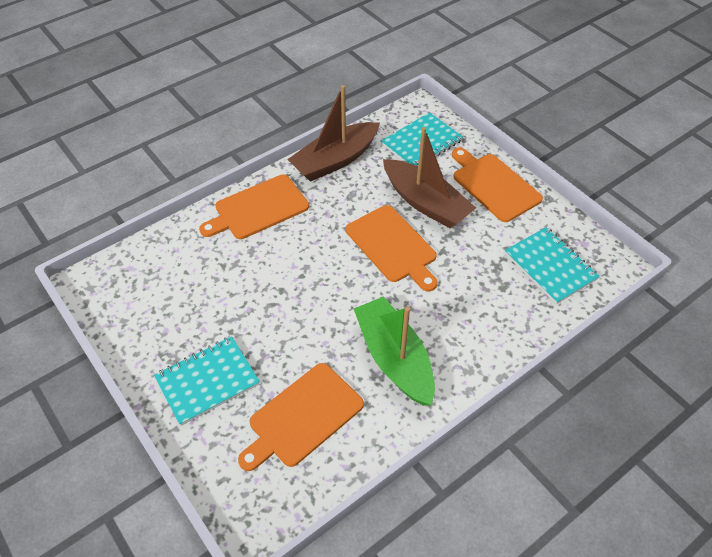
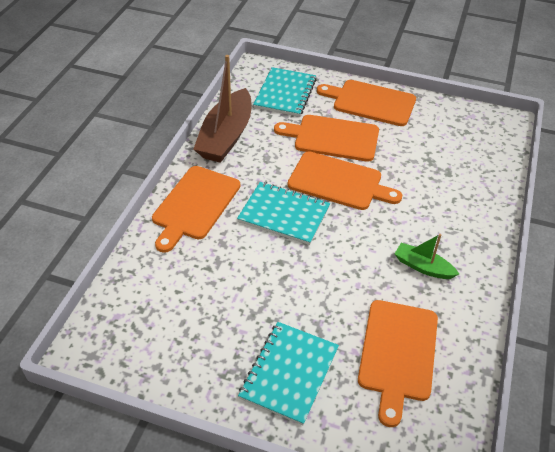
camera: 35 degrees left, 5 degrees down
green boat [354,296,435,406] -> green boat [395,234,459,279], size x0.51
brown boat [383,127,476,228] -> orange cutting board [274,115,379,162]
turquoise notebook [505,227,600,304] -> turquoise notebook moved to [237,182,330,245]

